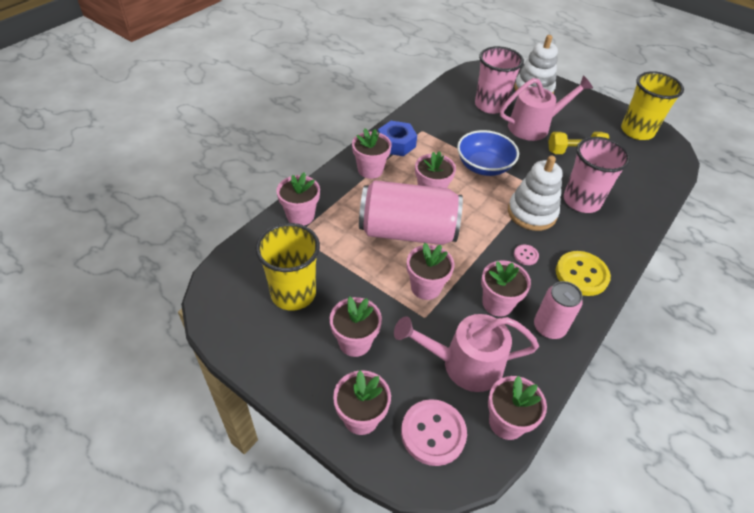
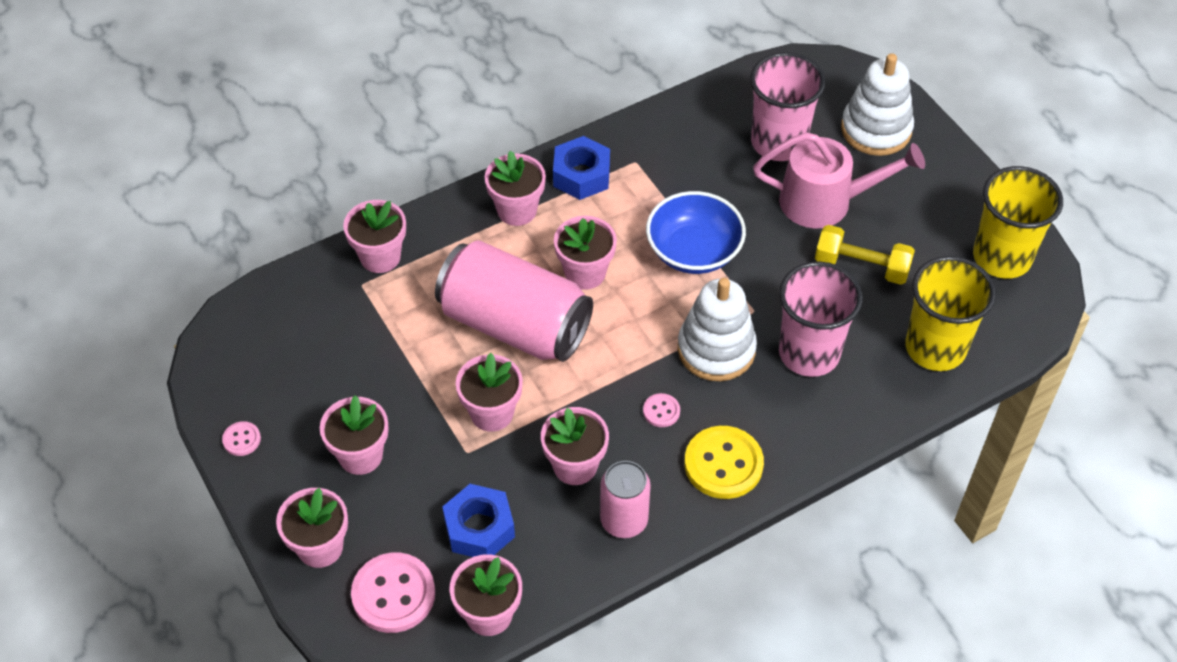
camera: 25 degrees right, 5 degrees up
yellow cup [255,223,320,311] -> yellow cup moved to [905,256,996,371]
pink watering can [394,314,539,392] -> blue nut [442,484,515,557]
none -> pink button [222,421,261,456]

